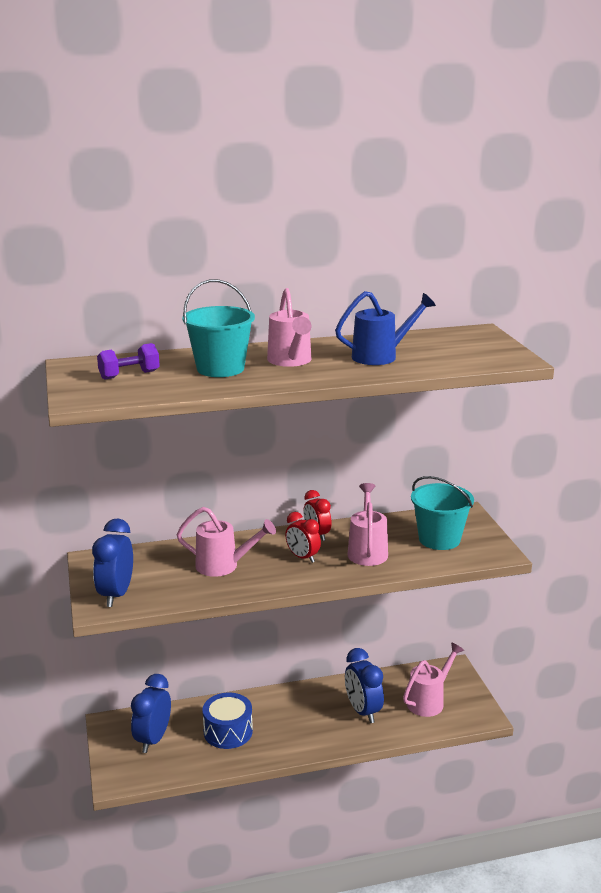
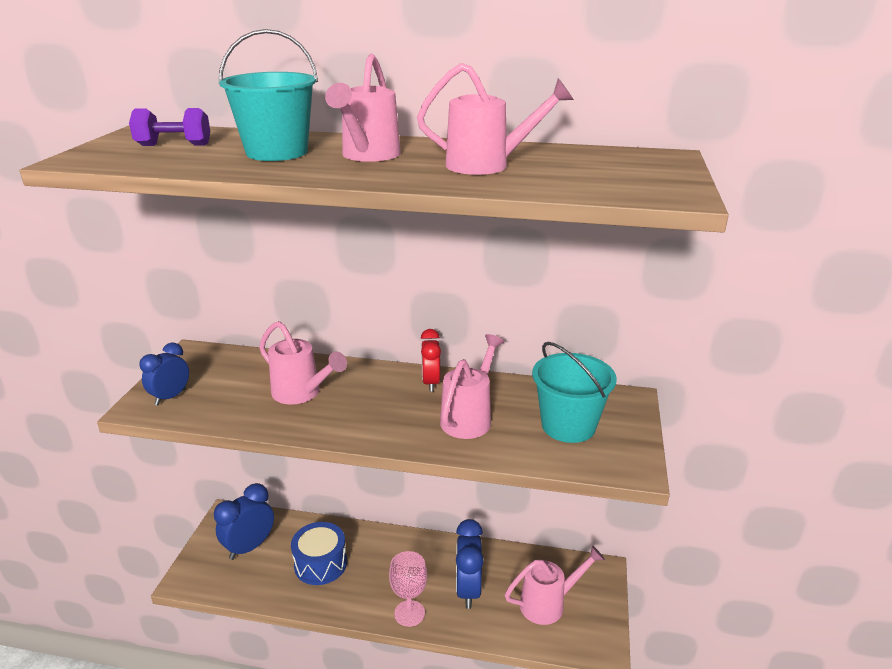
camera: 25 degrees right, 5 degrees up
blue clock [92,518,133,607] -> blue clock [139,342,189,405], size x0.66
red clock [285,512,321,563] -> none
blue watering can [335,291,436,365] -> pink watering can [417,63,574,175]
none -> pink goblet [389,551,427,627]

